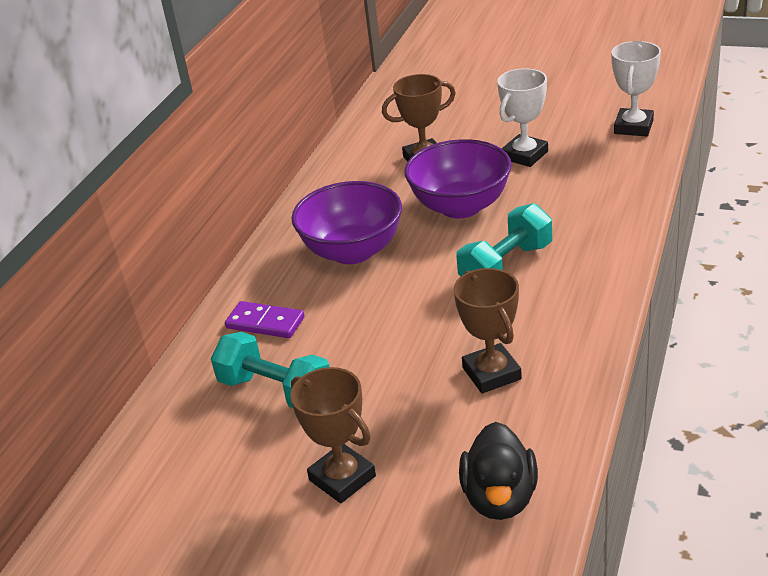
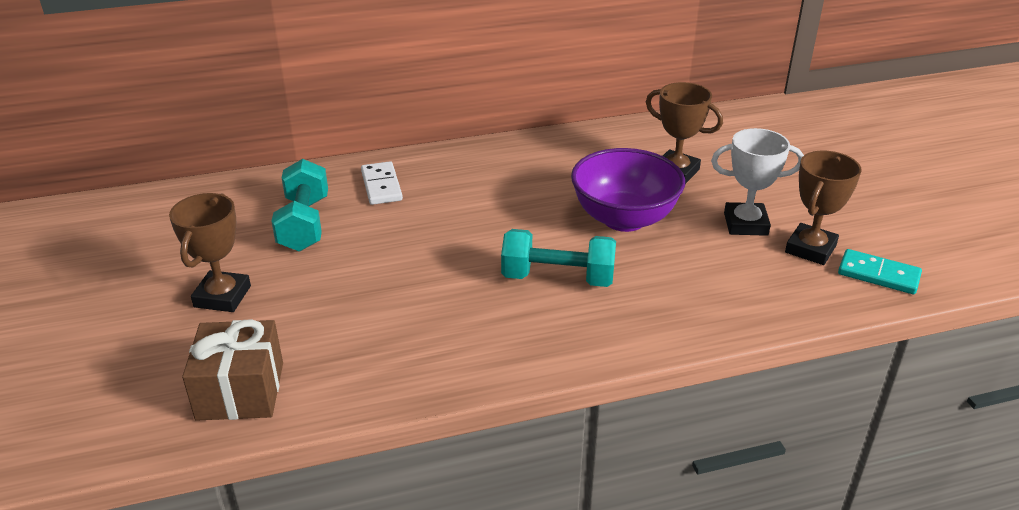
camera: 50 degrees right, 0 degrees up
purple domino [225,301,305,338] -> white domino [361,161,403,205]
purple bowl [291,181,402,264] -> none
brown trophy [454,268,522,393] -> brown trophy moved to [785,151,862,265]
black duck [459,422,538,520] -> brown gift [182,319,283,421]
white trophy [611,41,661,136] -> turquoise domino [838,249,922,294]

